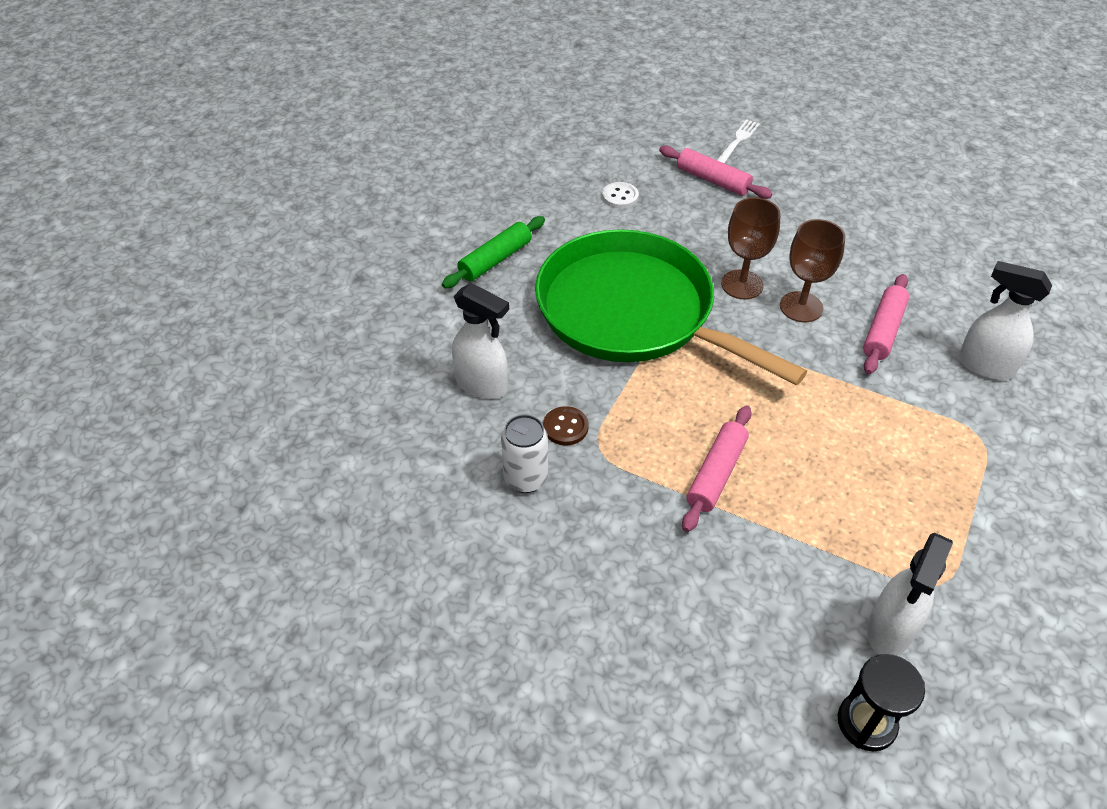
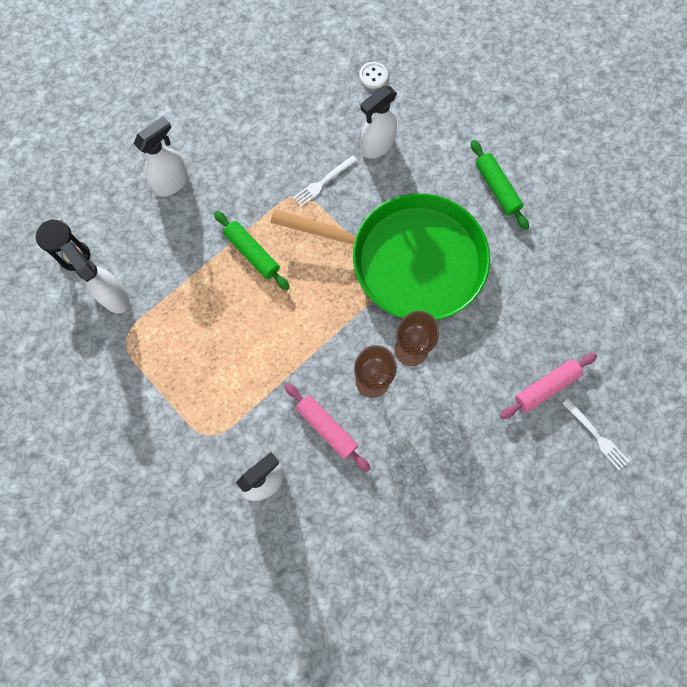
camera: 110 degrees right, 25 degrees up
white can [501,414,548,493] -> none
green pan [535,229,807,385] -> green pan turned 45 degrees clockwise [270,193,490,320]
brown button [543,406,589,445] -> white fork [293,155,358,207]
white button [602,182,639,208] -> white button moved to [359,62,388,89]
pink rolling pin [682,405,752,532] -> green rolling pin [214,211,290,290]
none -> white spray bottle [133,117,188,197]

